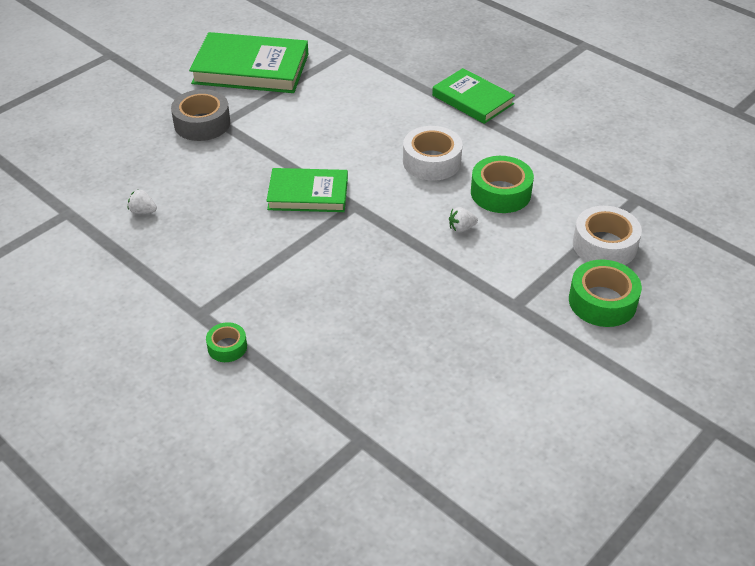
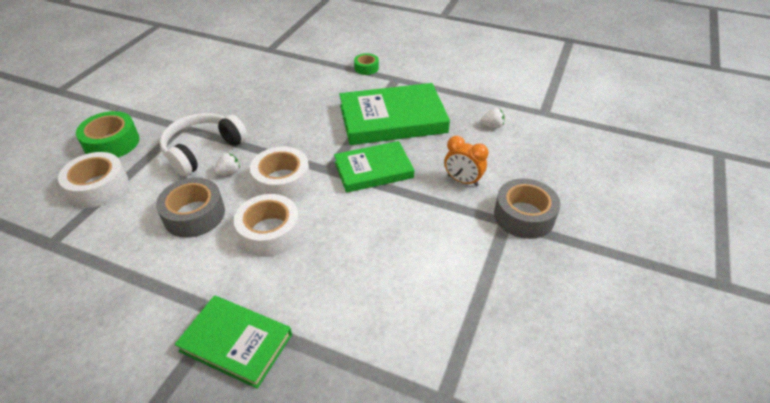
camera: 160 degrees right, 0 degrees up
green book [189,32,308,93] -> green book moved to [339,83,450,145]
green tape [471,156,534,213] -> grey tape [156,177,225,238]
none -> white headphones [160,113,247,177]
none -> white tape [250,147,310,200]
none -> orange clock [444,136,489,187]

